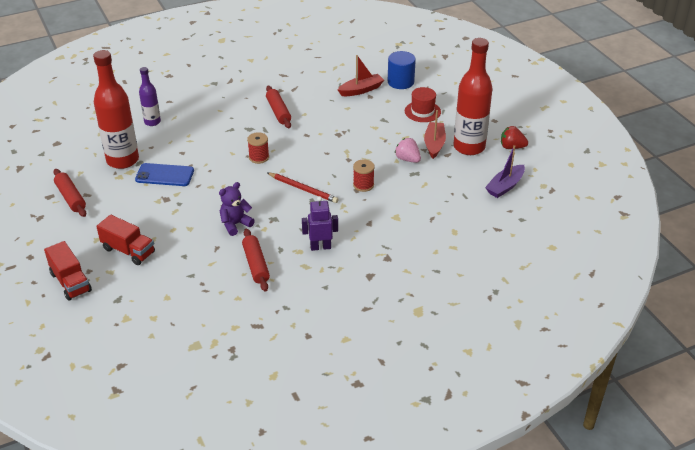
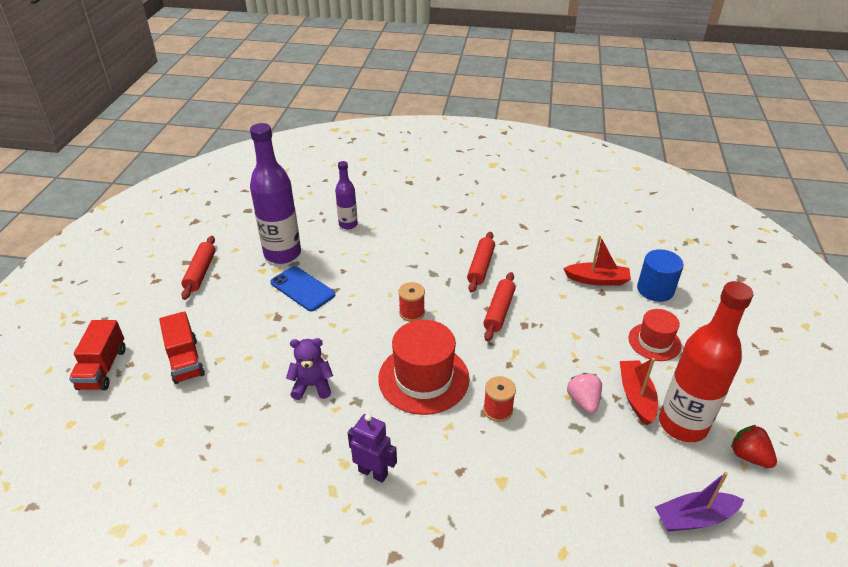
camera: 35 degrees right, 0 degrees up
red bottle [93,50,139,169] -> purple bottle [250,123,301,264]
red rolling pin [242,229,270,292] -> red rolling pin moved to [483,272,516,341]
red pencil [267,172,339,203] -> red hat [378,320,470,415]
red boat [424,110,446,159] -> red boat turned 45 degrees counterclockwise [620,358,658,425]

